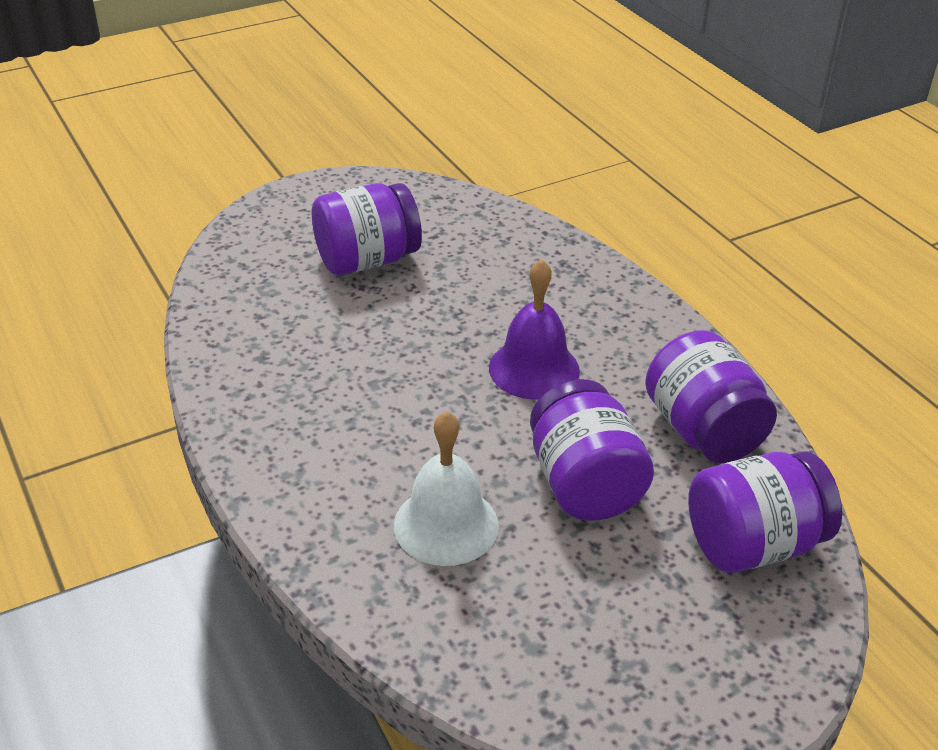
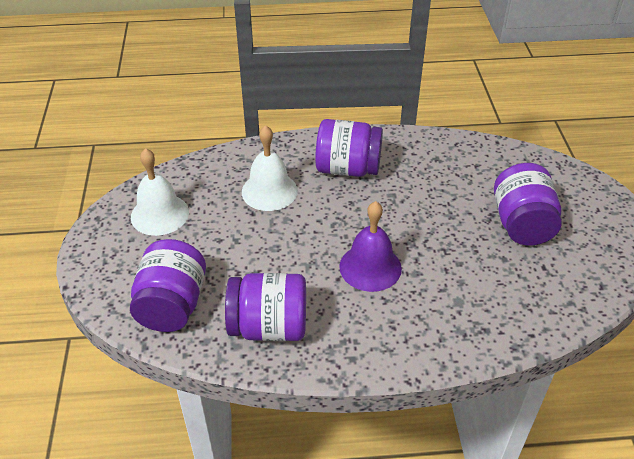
camera: 115 degrees right, 5 degrees up
purple jar [530,379,654,521] -> purple jar moved to [315,119,383,177]
none -> white bell [131,148,189,236]

